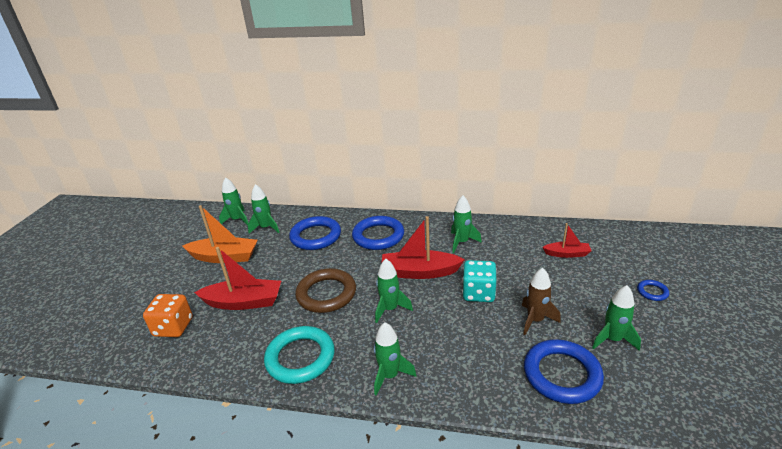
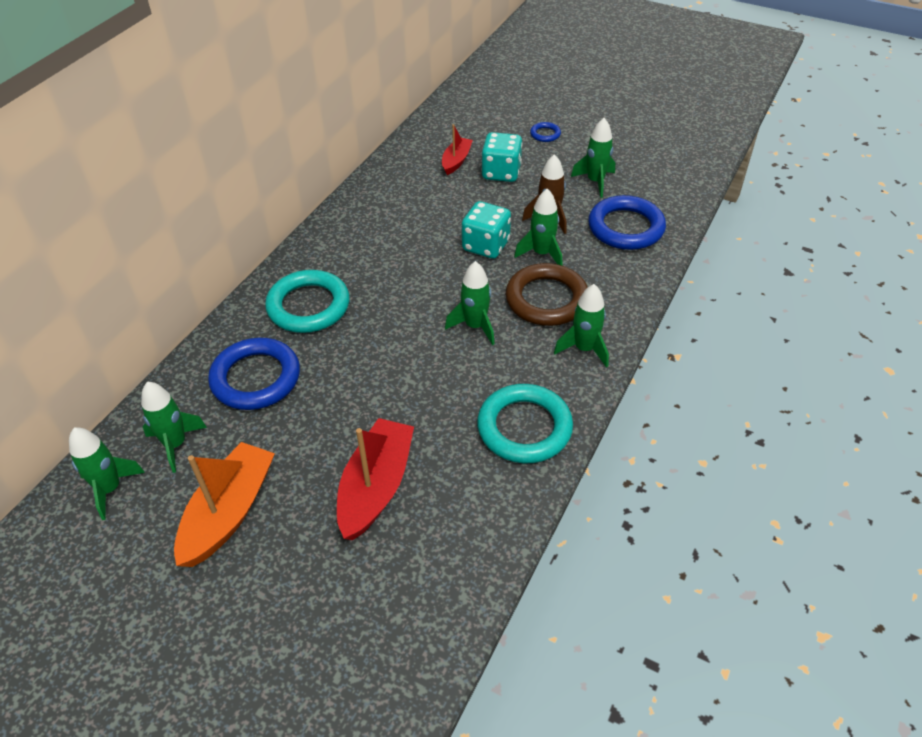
camera: 75 degrees left, 15 degrees up
orange dice [143,294,193,337] -> none
brown ring [295,268,356,313] -> brown ring moved to [506,263,588,326]
blue ring [352,216,404,250] -> turquoise ring [265,270,350,333]
red boat [382,216,465,279] -> none
green rocket [451,196,482,253] -> green rocket moved to [514,189,562,266]
none -> turquoise dice [481,132,522,182]

